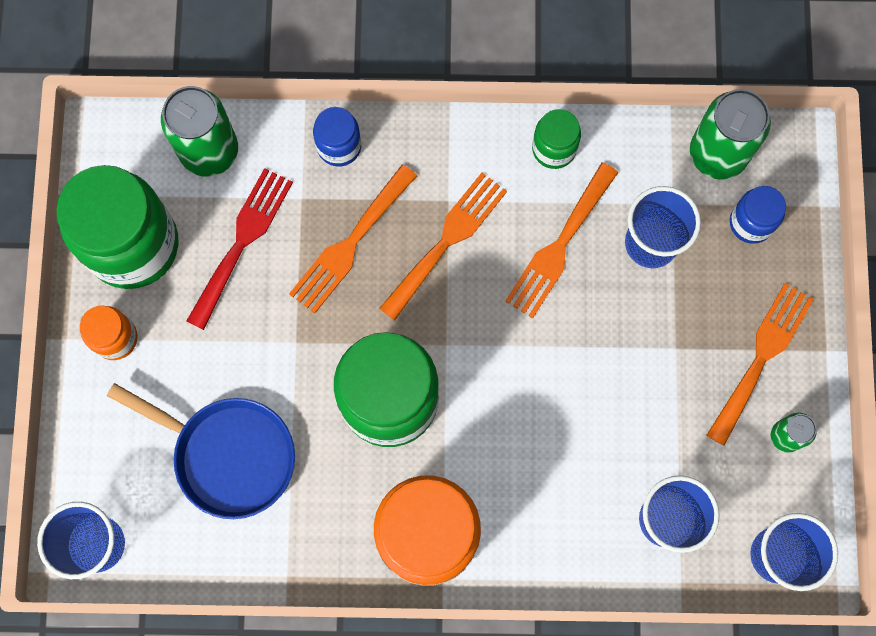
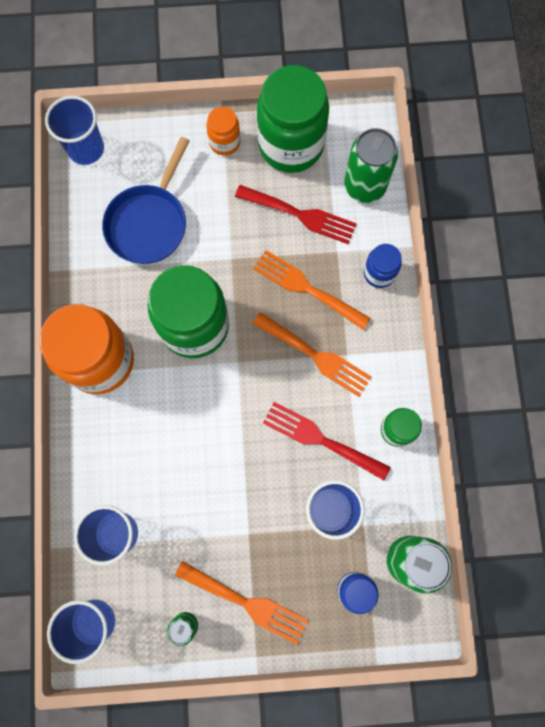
camera: 85 degrees right, 0 degrees up
orange fork [505,162,619,319] -> red fork [263,402,391,481]

